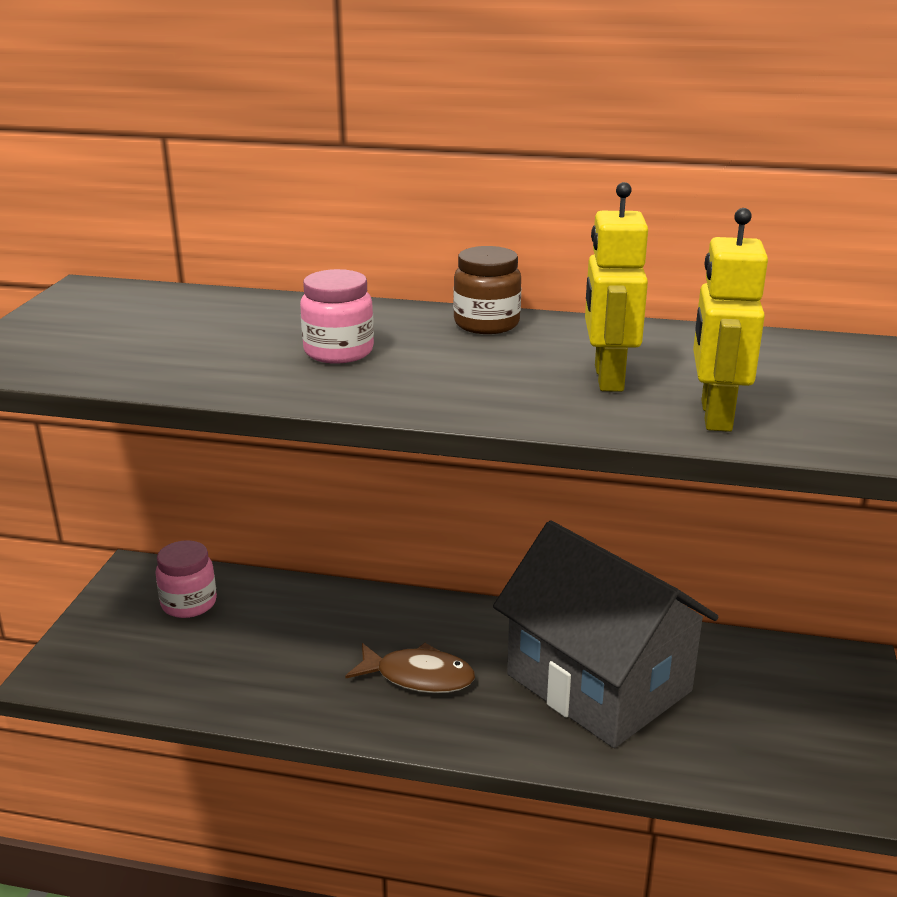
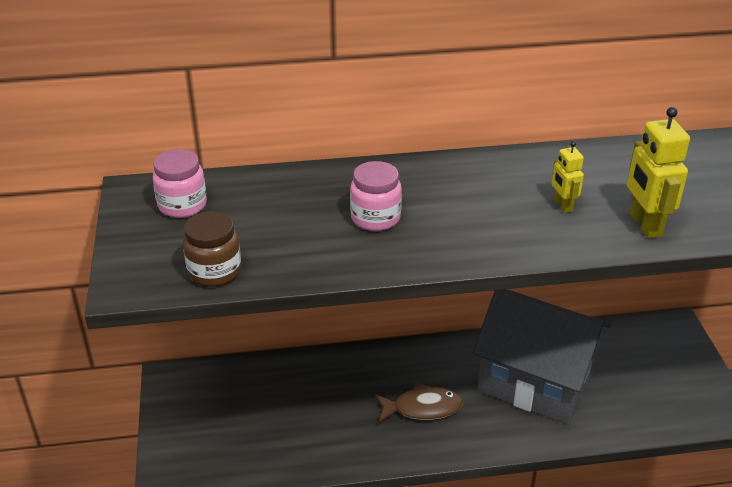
camera: 20 degrees left, 10 degrees up
pink jar [155,540,217,618] -> pink jar moved to [153,149,207,218]
brown jar [453,246,521,334] -> brown jar moved to [183,211,241,287]
yellow robot [585,182,648,392] -> yellow robot [552,141,584,213], size x0.58

